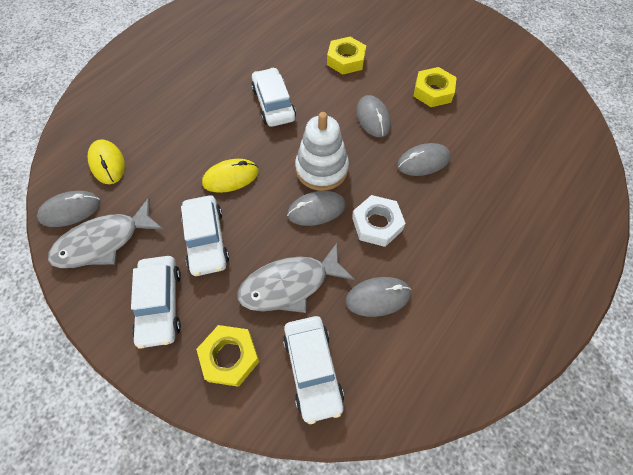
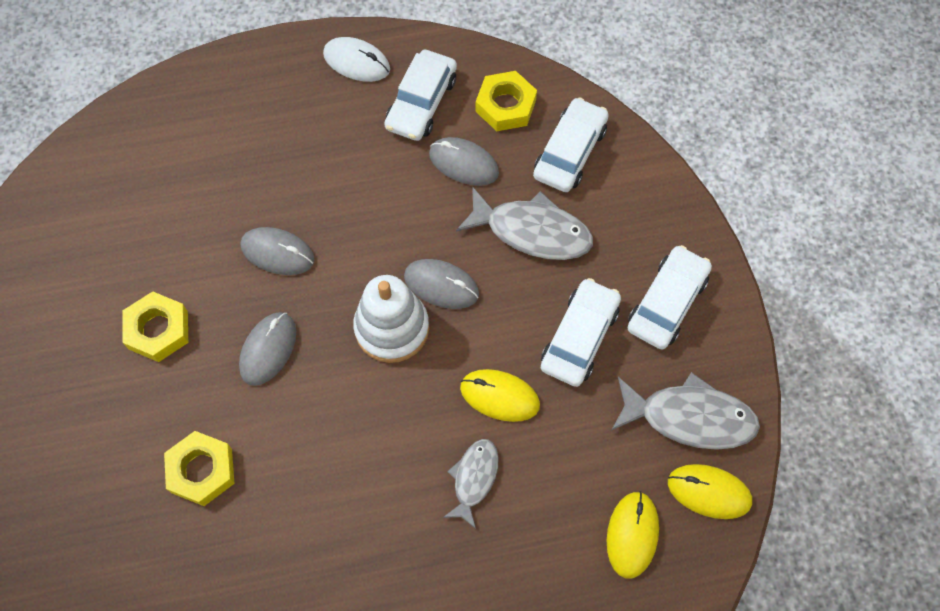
camera: 140 degrees left, 5 degrees up
grey mouse [37,191,101,227] -> yellow mouse [668,464,752,519]
yellow nut [196,325,260,387] -> yellow nut moved to [476,71,537,131]
white car [251,68,296,127] -> white car moved to [384,50,457,141]
white nut [352,195,406,247] -> none
none -> white mouse [323,37,390,82]
none -> grey fish [443,439,499,529]

